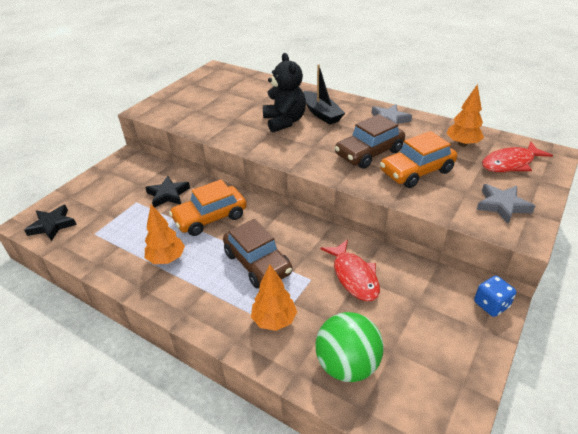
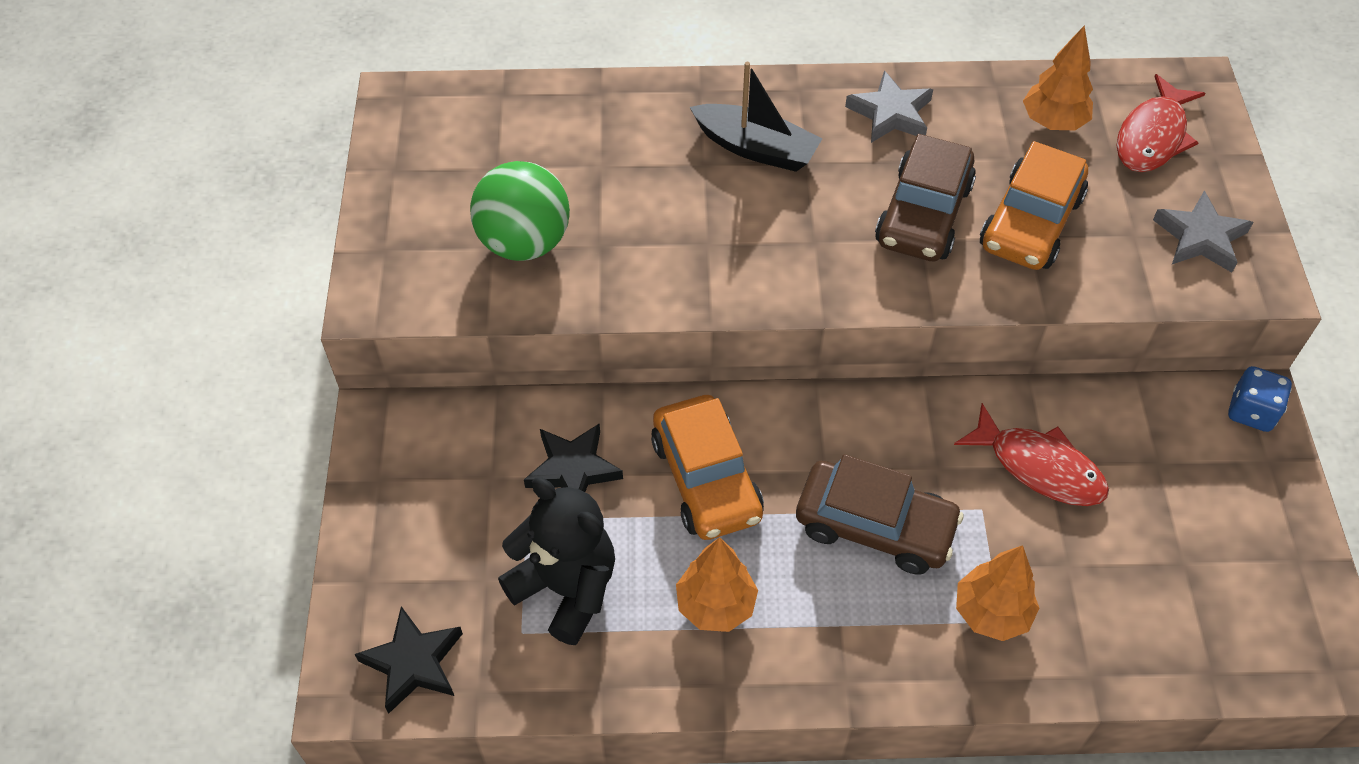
camera: 35 degrees left, 15 degrees up
orange car [169,179,246,236] -> orange car turned 45 degrees counterclockwise [651,395,764,540]
black teddy bear [263,53,306,133] -> black teddy bear moved to [498,478,615,645]
green ball [315,312,384,382] -> green ball moved to [470,161,570,261]

